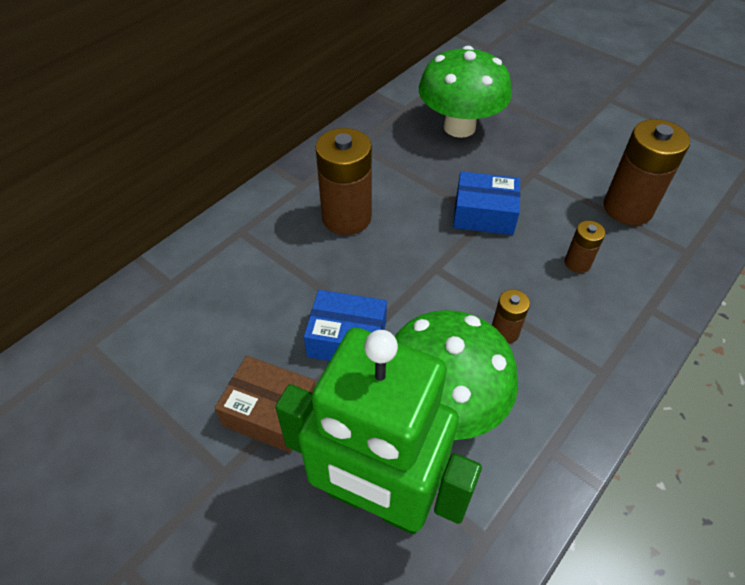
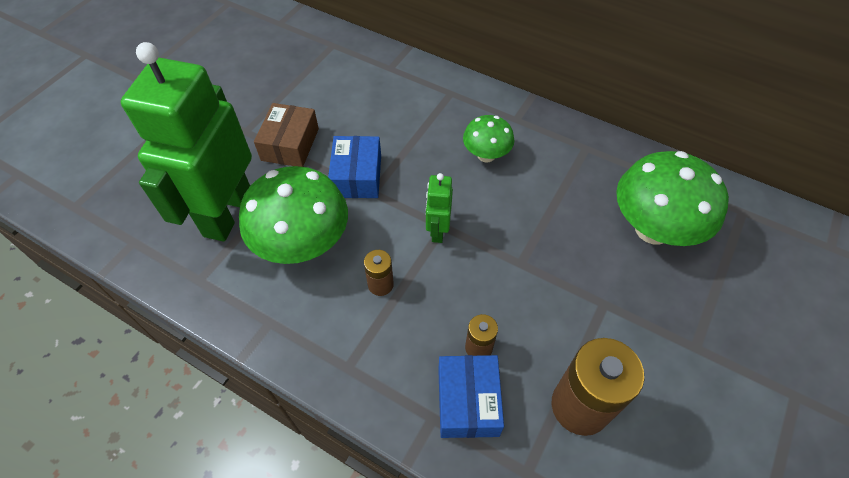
camera: 80 degrees right, 5 degrees up
brown battery [315,128,372,235] -> green mushroom [463,115,514,162]
blue box [453,171,520,235] -> blue box moved to [438,355,504,438]
none -> green robot [426,173,453,243]

